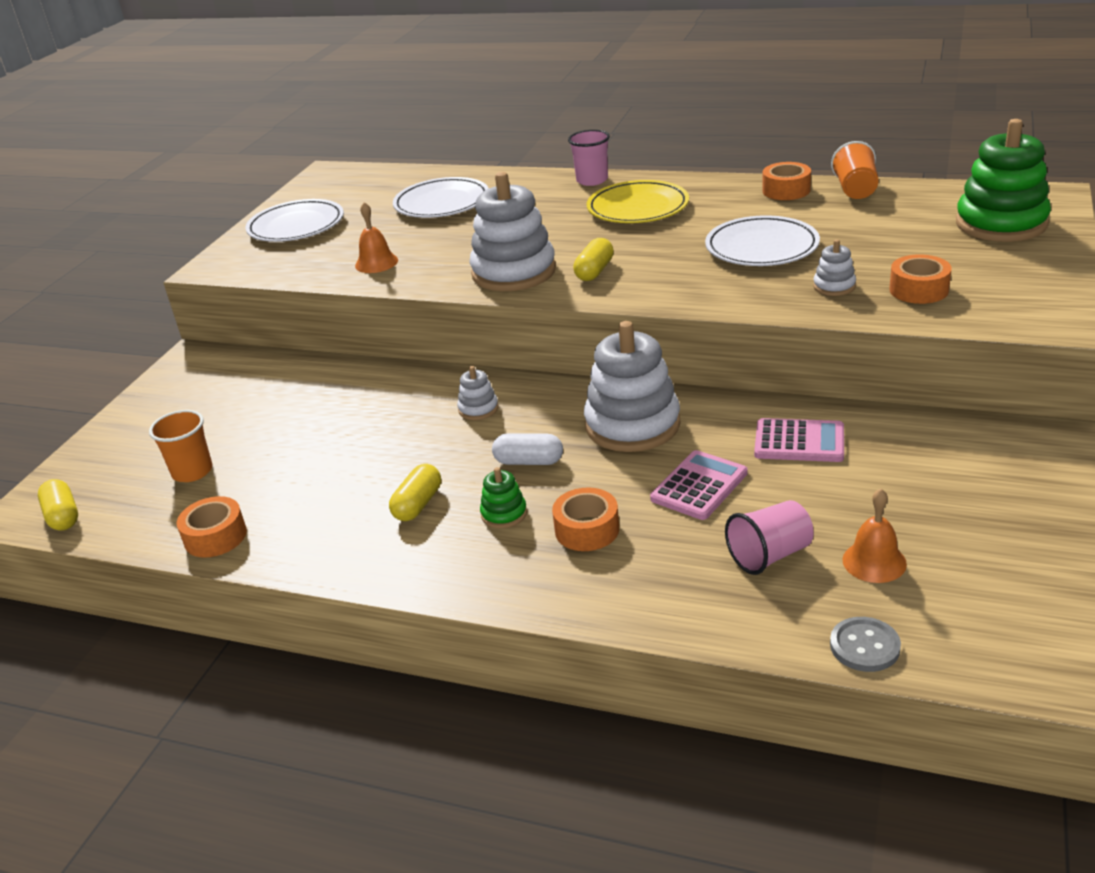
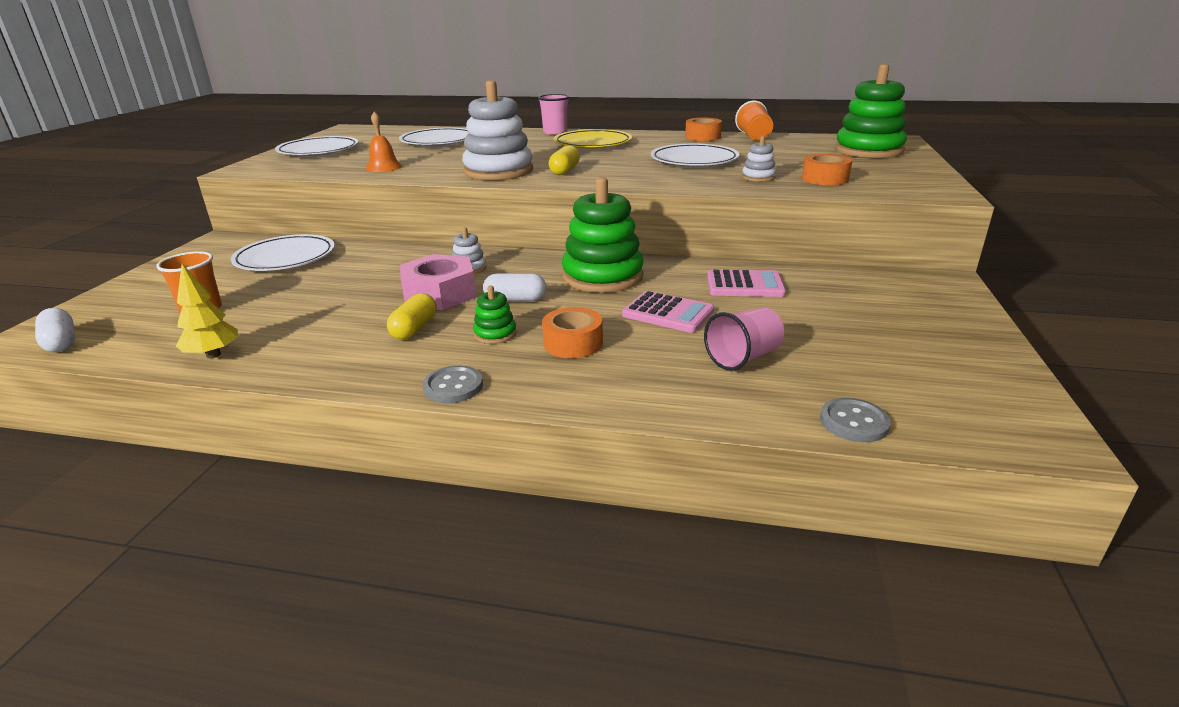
camera: 10 degrees left, 5 degrees down
yellow capsule [38,479,78,530] -> white capsule [35,308,75,352]
orange tape [177,496,247,558] -> yellow tree [176,264,238,358]
white stacking toy [584,321,681,452] -> green stacking toy [562,177,644,293]
pink calculator [650,450,748,520] -> pink calculator turned 90 degrees clockwise [622,291,714,333]
orange bell [843,489,907,583] -> none
none -> white plate [231,234,335,271]
none -> pink nut [400,254,476,310]
none -> grey button [423,366,483,403]

